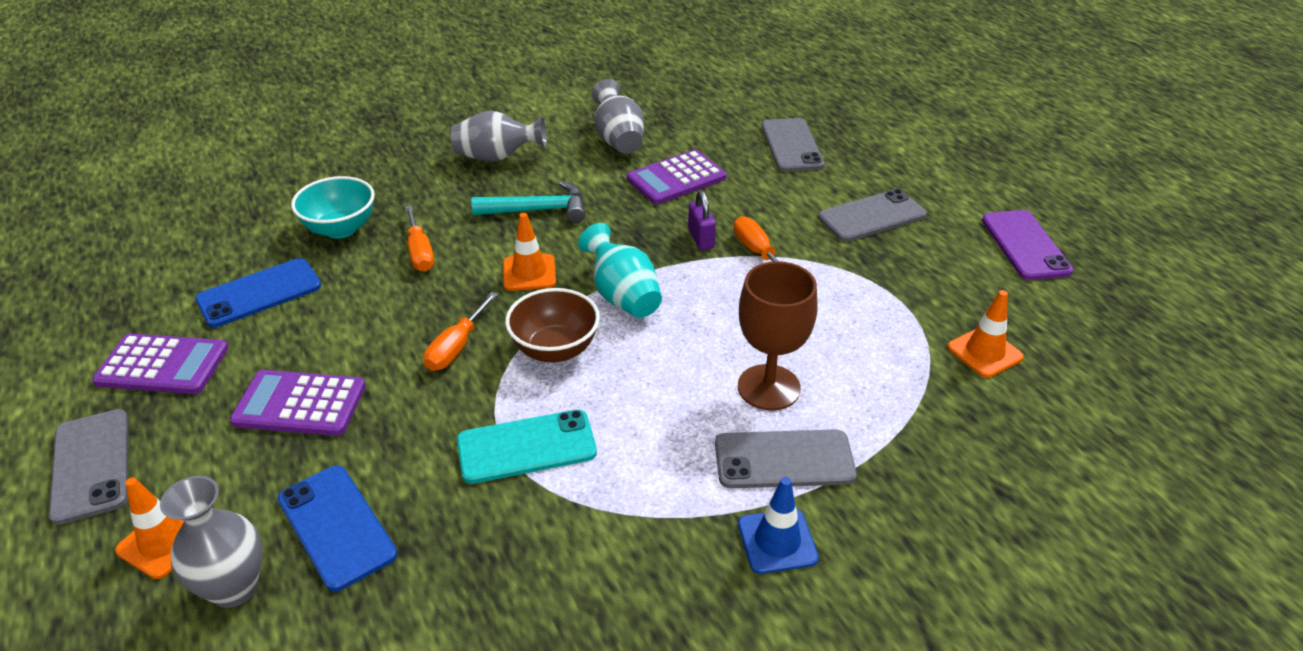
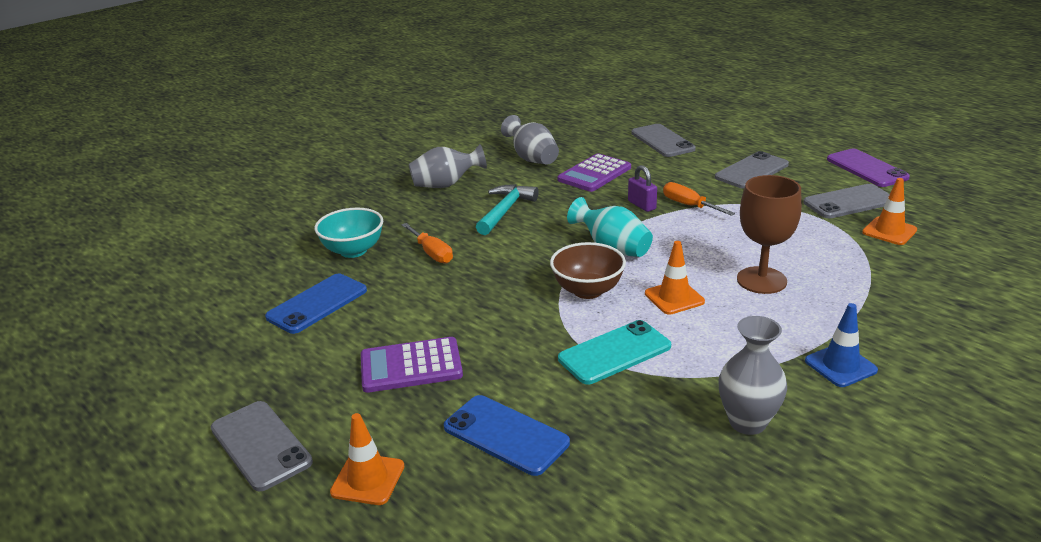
camera: 15 degrees left, 10 degrees down
purple calculator [92,333,228,394] -> none
grey vase [160,476,262,608] -> grey vase moved to [718,316,787,435]
orange screwdriver [424,292,498,371] -> none
turquoise hammer [471,181,585,223] -> turquoise hammer turned 45 degrees counterclockwise [476,184,539,235]
orange traffic cone [503,213,556,291] -> orange traffic cone moved to [645,241,705,314]
grey phone [715,429,857,488] -> grey phone moved to [804,184,890,219]

